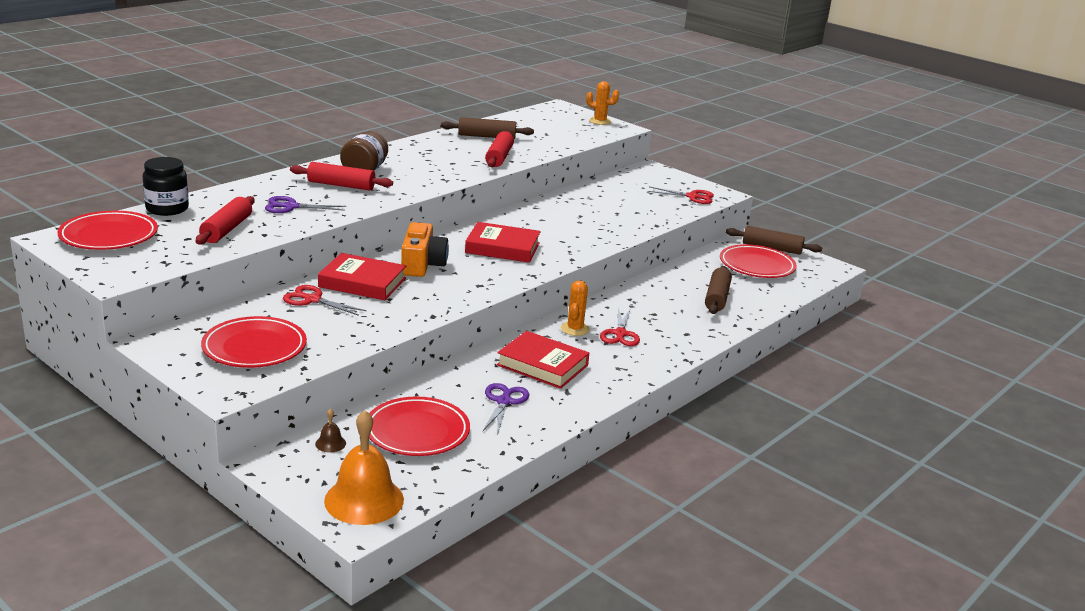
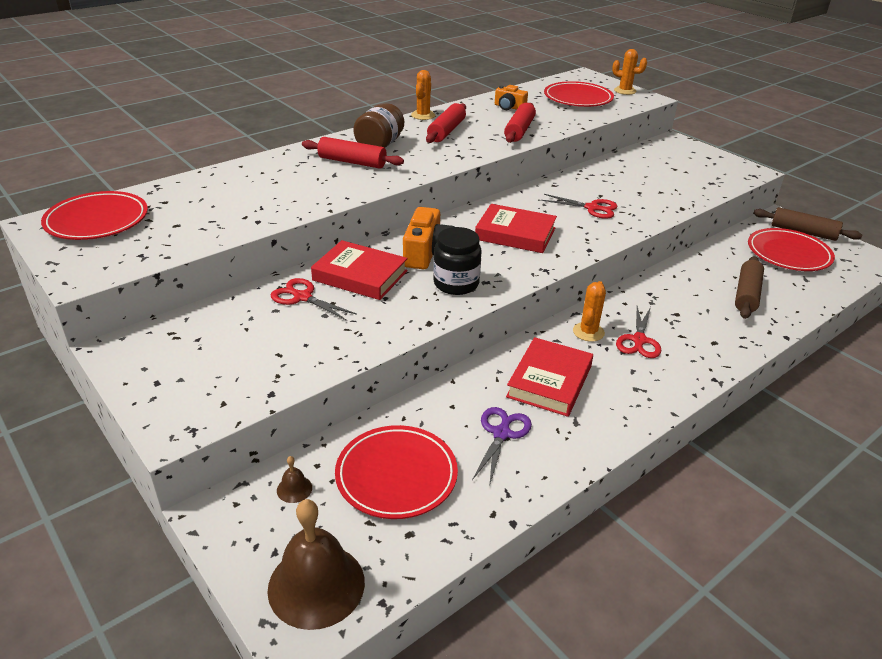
camera: 10 degrees right, 10 degrees up
black jar [143,157,189,216] -> black jar moved to [433,227,482,295]
red rolling pin [196,196,255,245] -> red rolling pin moved to [426,103,466,143]
red plate [201,316,307,368] -> red plate moved to [544,81,614,107]
purple scissors [265,196,346,213] -> none
orange bell [324,410,404,525] -> brown bell [267,499,365,630]
brown rolling pin [441,117,534,139] -> orange camera [495,85,528,110]
red book [497,331,589,389] -> red book turned 75 degrees clockwise [506,337,593,417]
red scissors [647,187,714,204] -> red scissors moved to [541,194,618,219]
none -> orange cactus [411,70,435,120]

